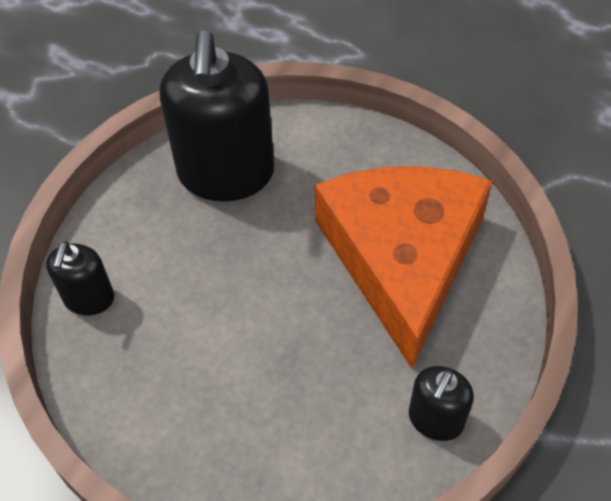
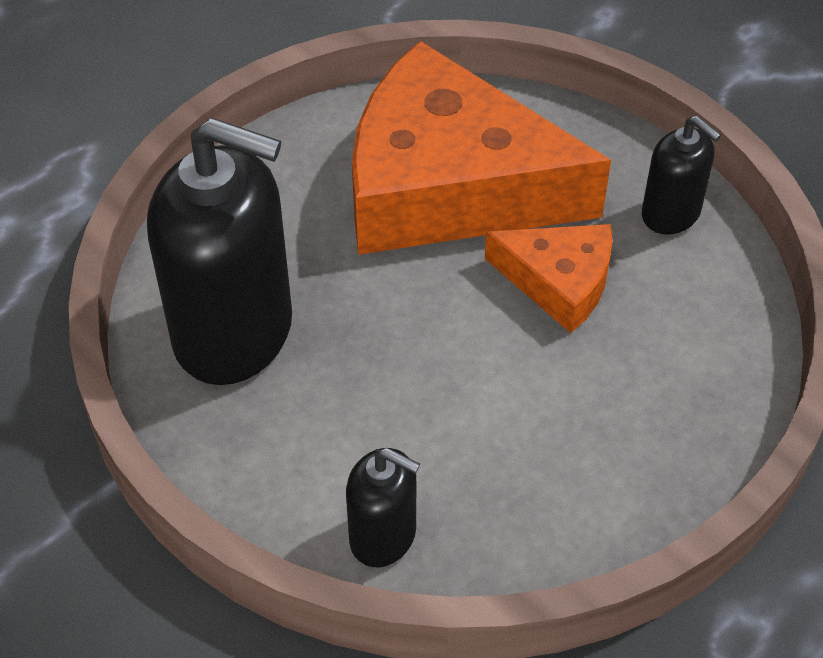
camera: 75 degrees left, 5 degrees down
none -> orange cheese [485,224,612,333]

